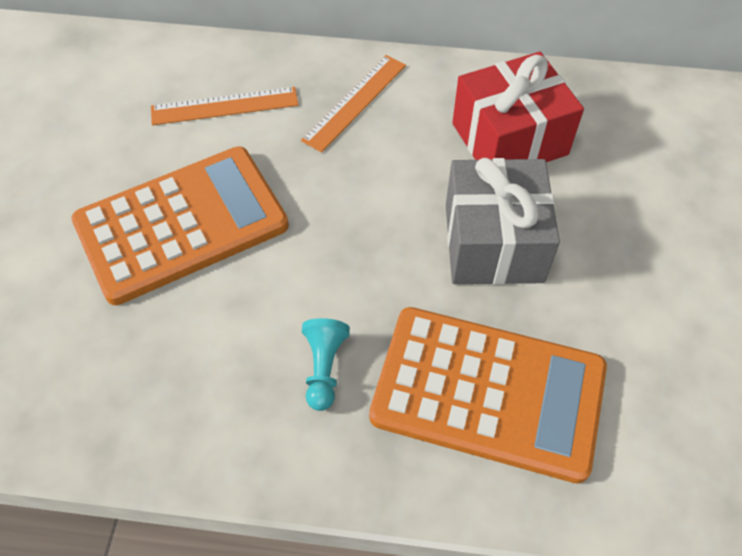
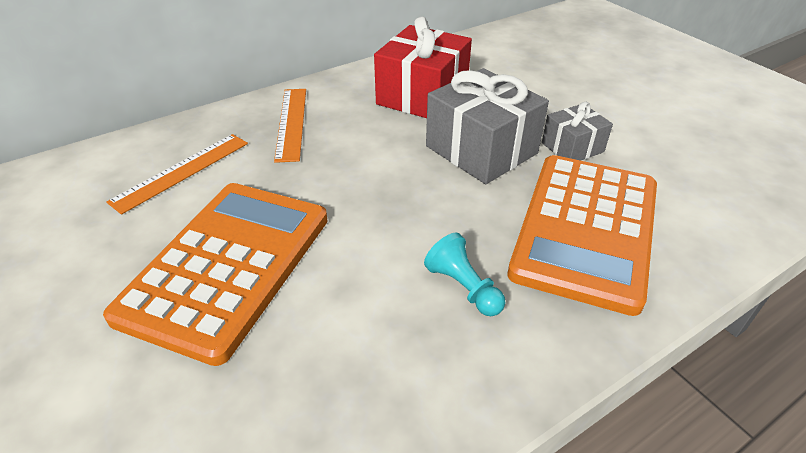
camera: 40 degrees left, 15 degrees down
orange calculator [369,307,607,484] -> orange calculator turned 135 degrees clockwise [507,155,657,316]
none -> grey gift [542,102,613,161]

